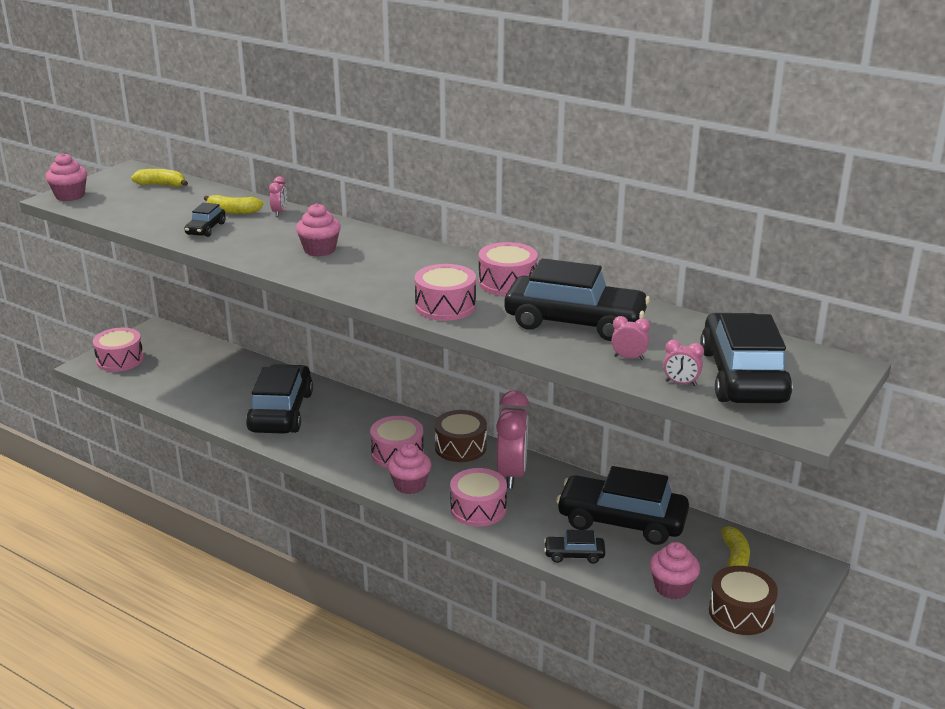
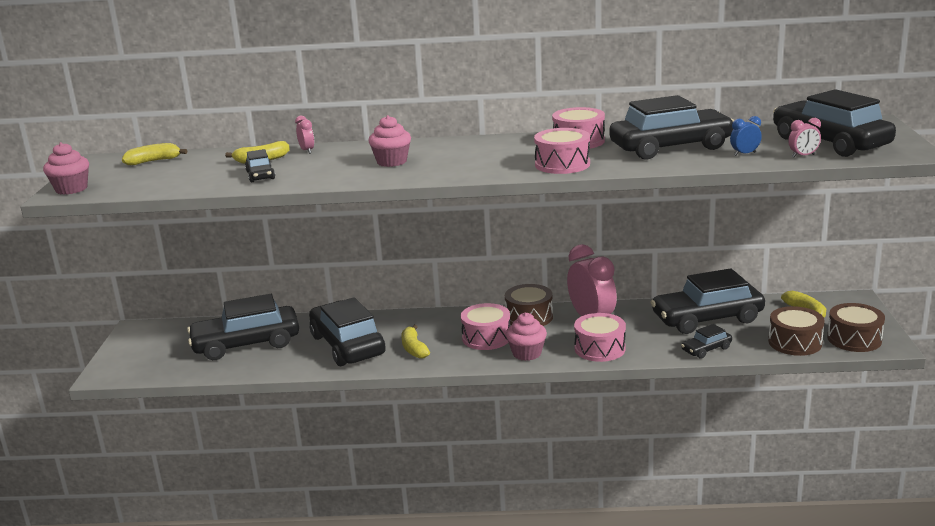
camera: 30 degrees left, 5 degrees down
pink drum [93,328,144,372] -> none
pink clock [612,316,650,360] -> blue clock [730,116,762,156]
pink cupcake [650,542,700,600] -> brown drum [768,306,825,356]
none -> black car [187,294,299,360]
none -> yellow banana [401,325,430,359]

